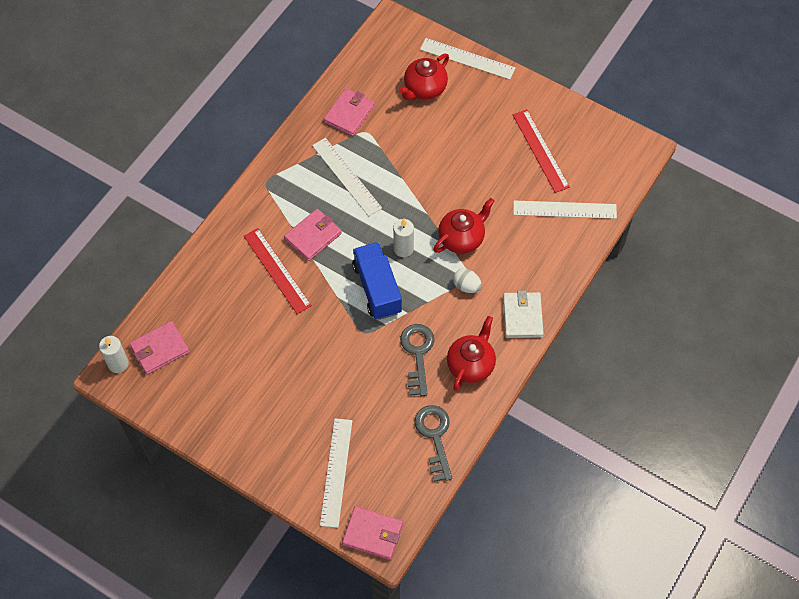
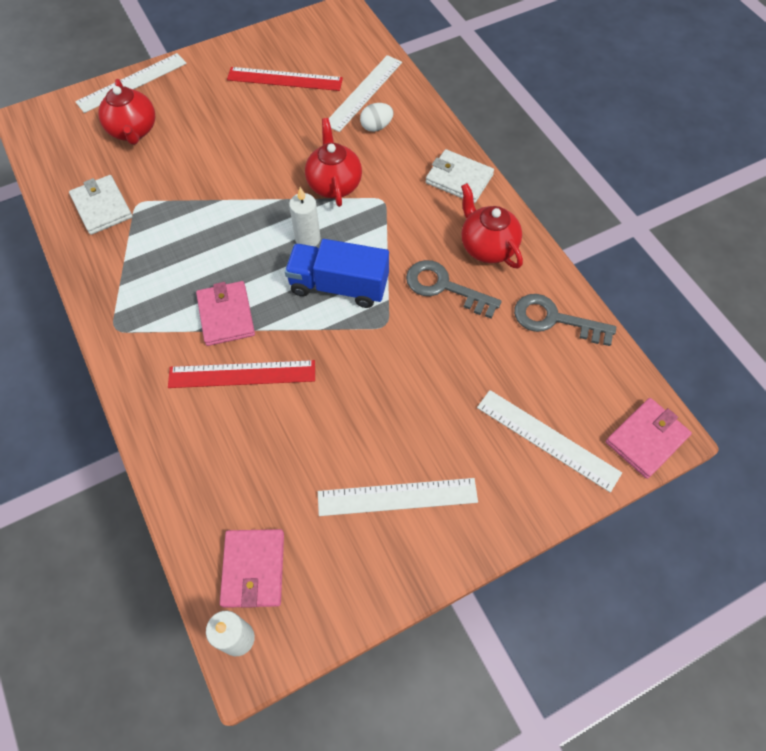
camera: 60 degrees left, 0 degrees up
white ruler [312,138,382,216] -> white ruler moved to [318,478,478,516]
pink wallet [324,88,375,136] -> white wallet [69,175,133,235]
white egg [453,268,482,293] -> white egg moved to [360,103,394,132]

